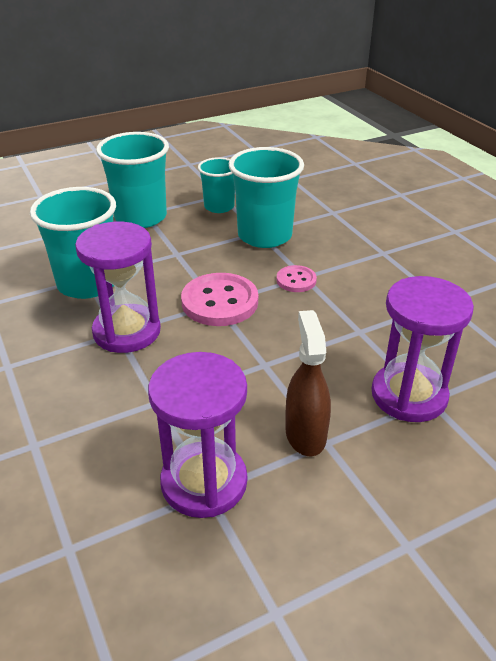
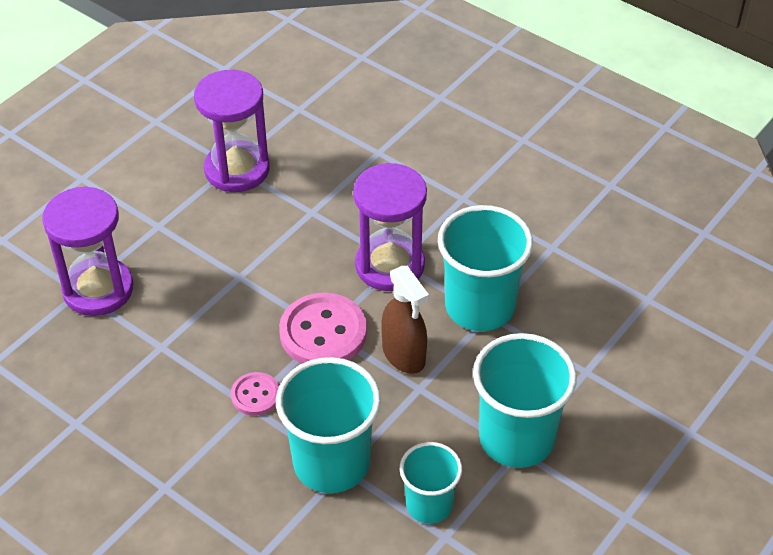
camera: 155 degrees right, 10 degrees up
brown spray bottle [285,310,331,456] -> brown spray bottle moved to [381,266,429,374]

